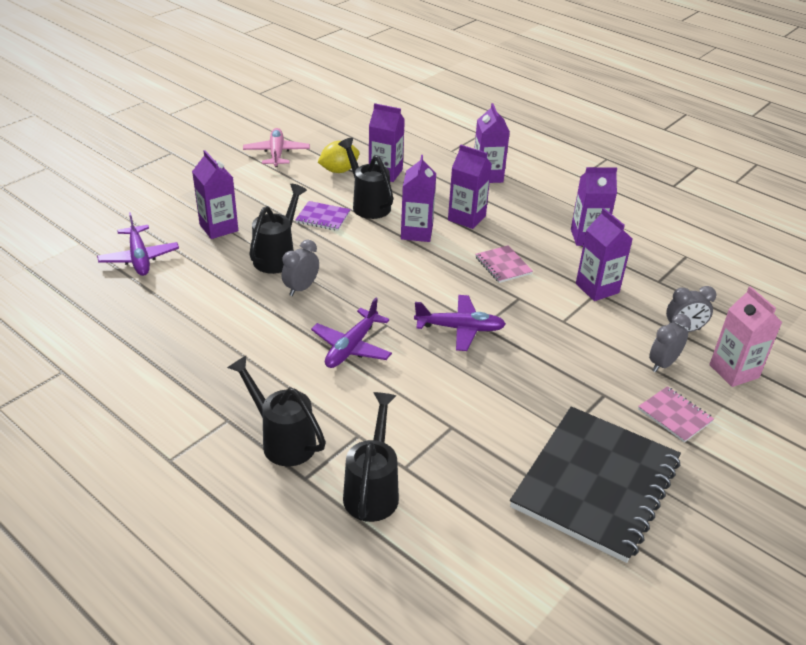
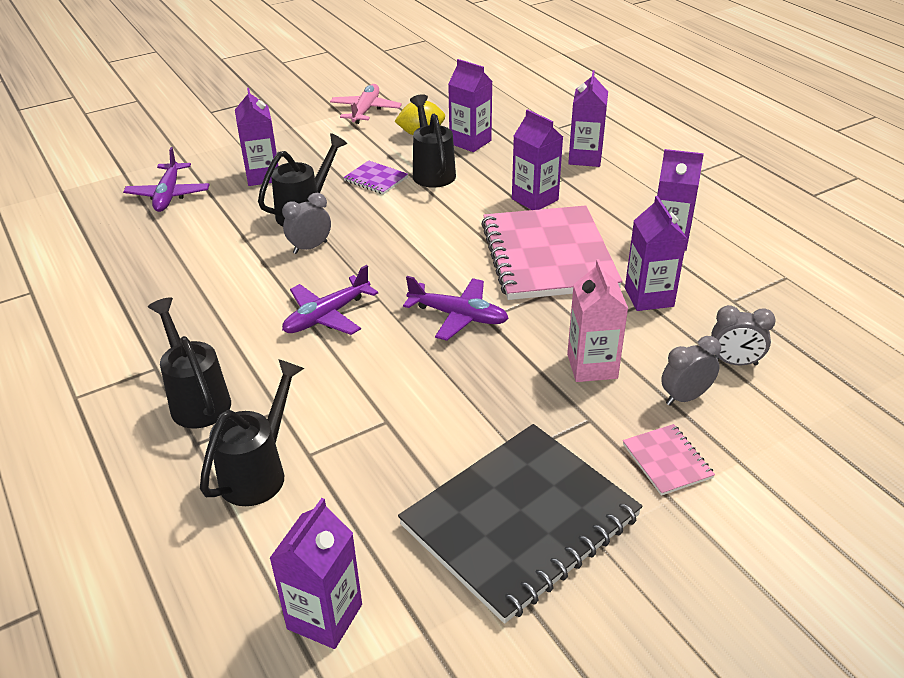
camera: 20 degrees right, 0 degrees up
purple carton [401,155,436,242] -> purple carton moved to [269,498,362,649]
pink notebook [475,245,533,283] -> pink notebook [481,205,622,300], size x2.38
pink carton [709,286,782,387] -> pink carton moved to [567,259,628,382]

